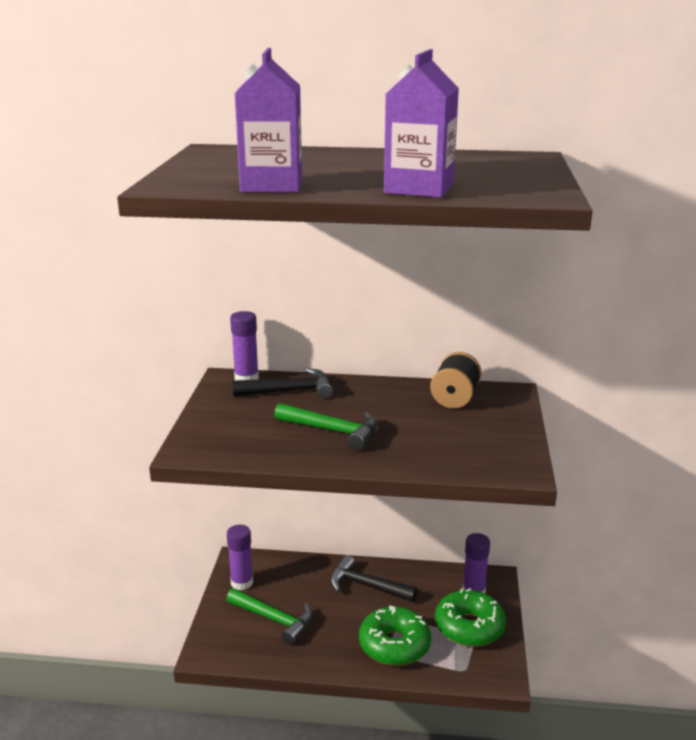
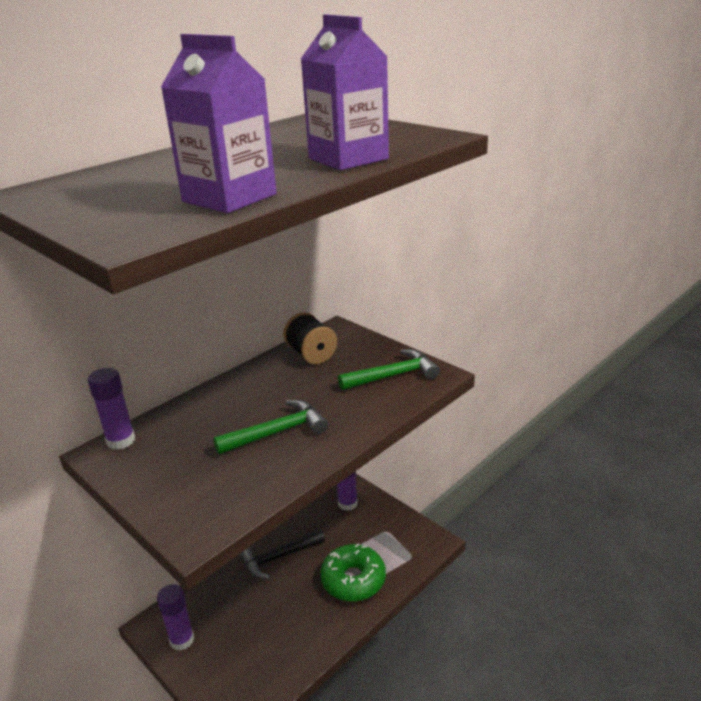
camera: 50 degrees left, 5 degrees up
green hammer [226,588,313,645] -> green hammer moved to [338,349,440,390]
black hammer [232,368,333,399] -> none
green donut [435,588,506,647] -> none

